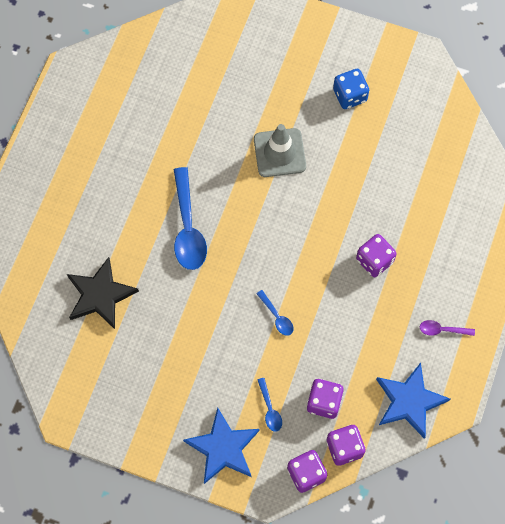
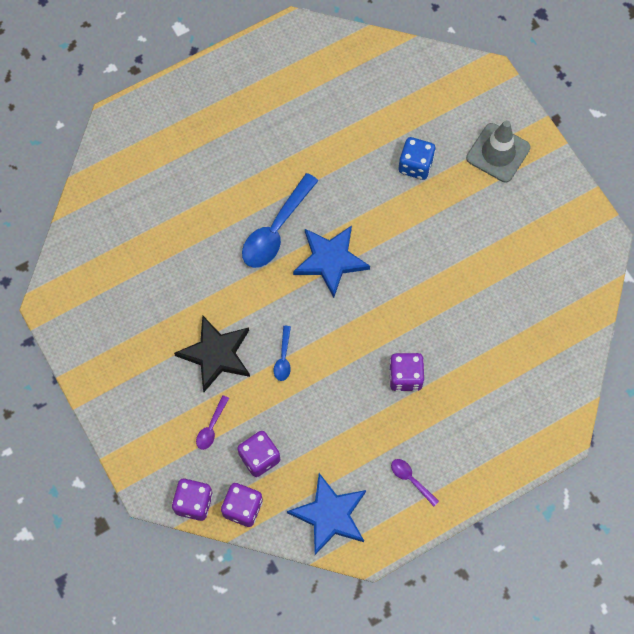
camera: 40 degrees right, 0 degrees up
black star [67,257,139,329] -> black star moved to [174,315,250,392]
blue star [183,408,260,484] -> blue star moved to [293,225,370,298]
grey traffic cone [254,124,306,177] -> grey traffic cone moved to [466,120,531,182]
blue spoon [258,378,282,432] -> purple spoon [196,395,229,450]
blue dice [333,69,369,109] -> blue dice moved to [399,137,436,180]

